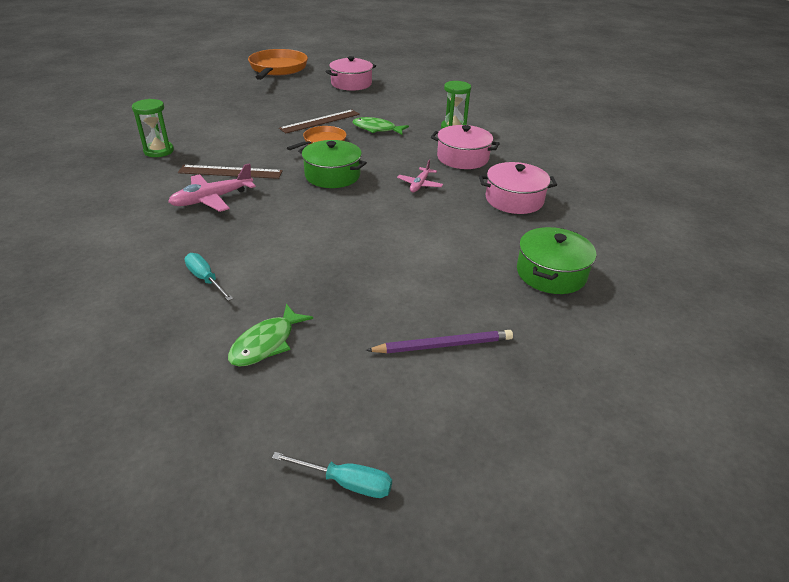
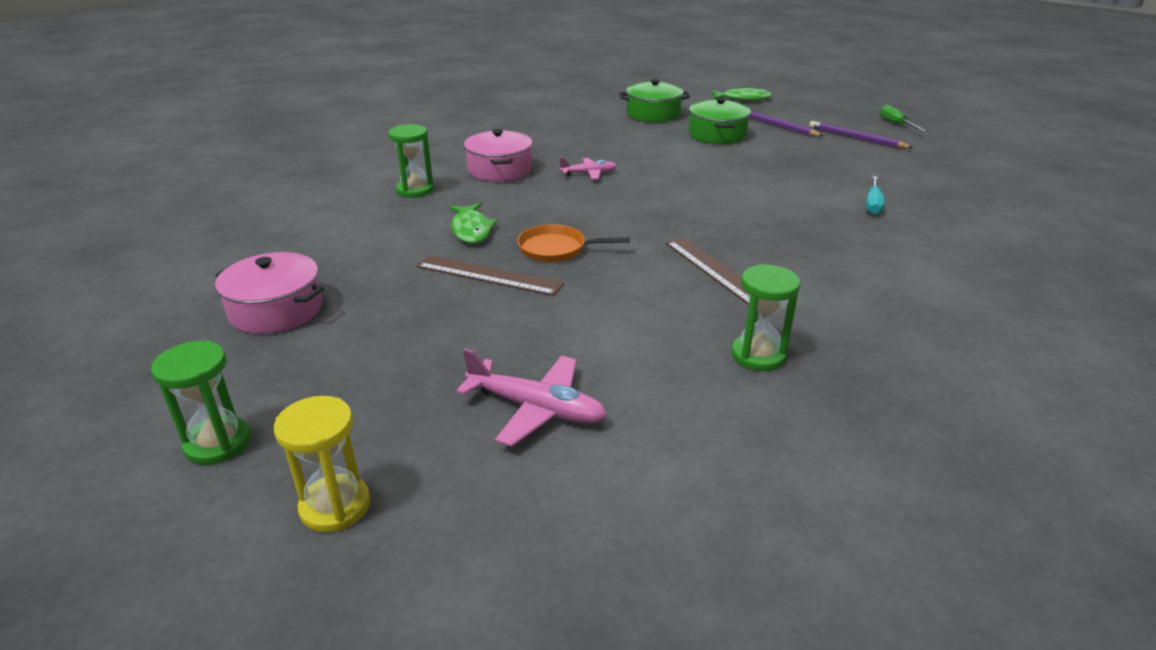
camera: 120 degrees left, 5 degrees down
pink plane [168,163,256,212] -> pink plane moved to [456,349,607,447]
green fish [228,304,313,367] -> green fish moved to [711,88,772,101]
orange pan [248,49,308,80] -> green hourglass [151,341,251,465]
turquoise screwdriver [272,452,392,498] -> green screwdriver [880,105,926,132]
green pot [298,140,367,188] -> green pot moved to [689,97,751,144]
pink pot [479,162,557,214] -> none
none -> yellow hourglass [274,396,371,533]
none -> purple pencil [809,121,913,148]

